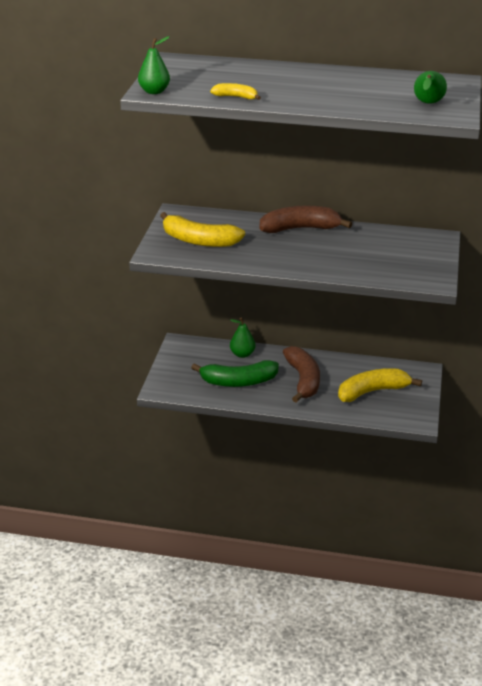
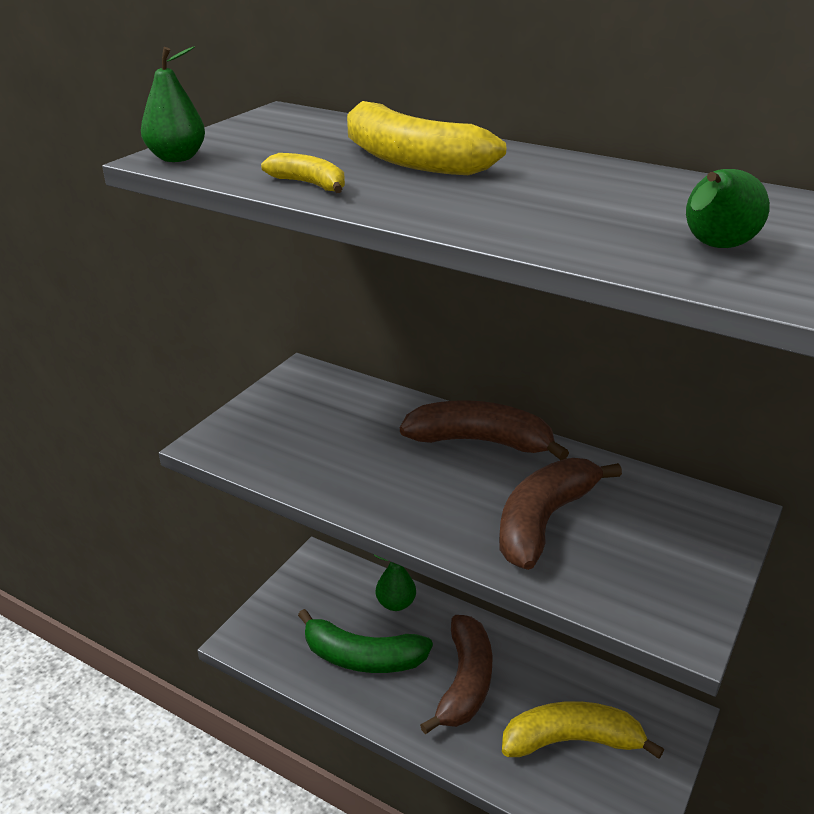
camera: 20 degrees right, 0 degrees up
yellow banana [160,212,245,247] -> yellow banana moved to [347,101,507,175]
none -> brown banana [499,458,622,570]

